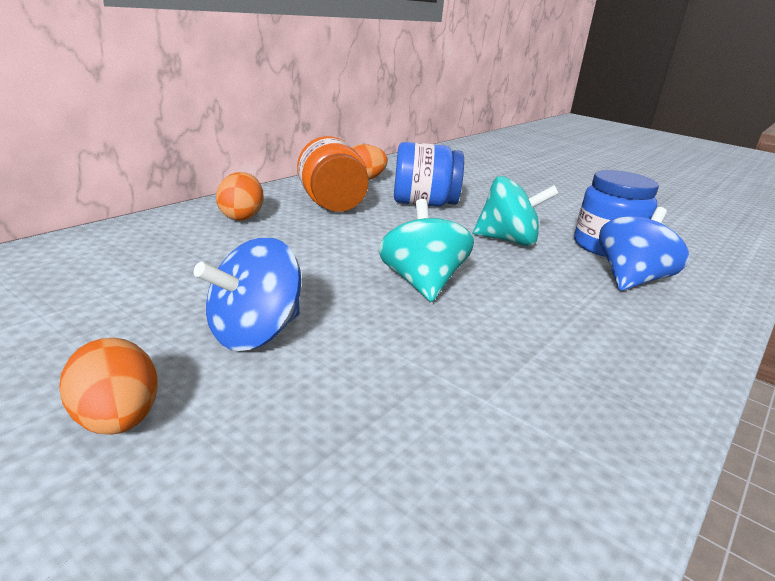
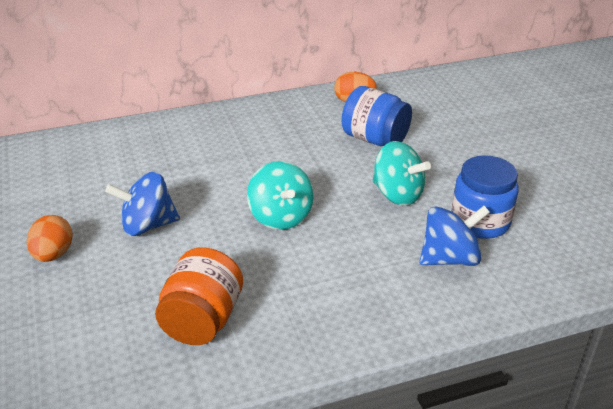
camera: 35 degrees right, 10 degrees up
orange egg [216,172,264,221] -> none
orange jar [297,136,369,212] -> orange jar moved to [155,247,243,345]
turquoise spinning top [378,199,474,302] -> turquoise spinning top turned 135 degrees clockwise [247,161,314,230]

